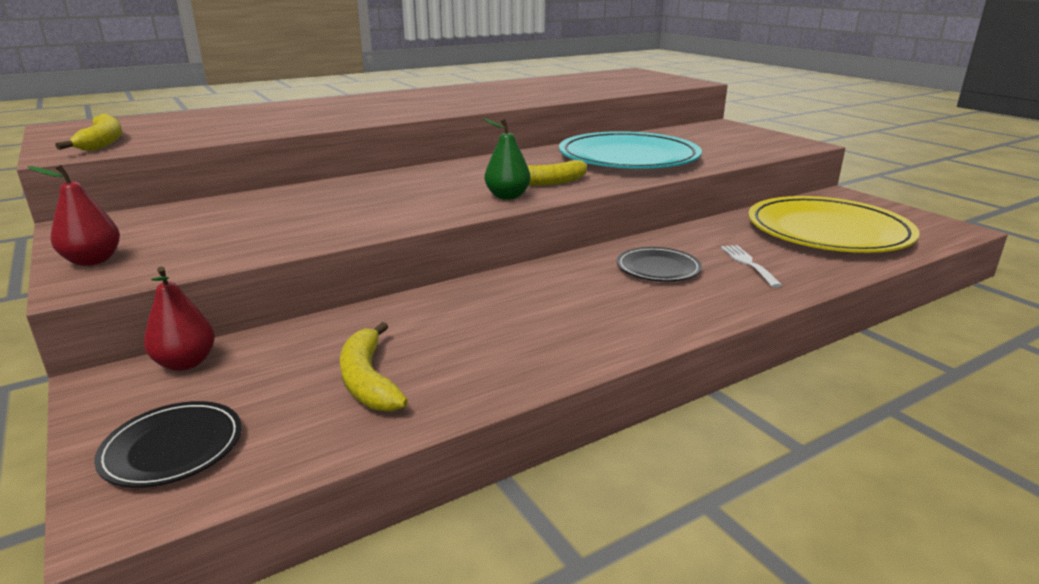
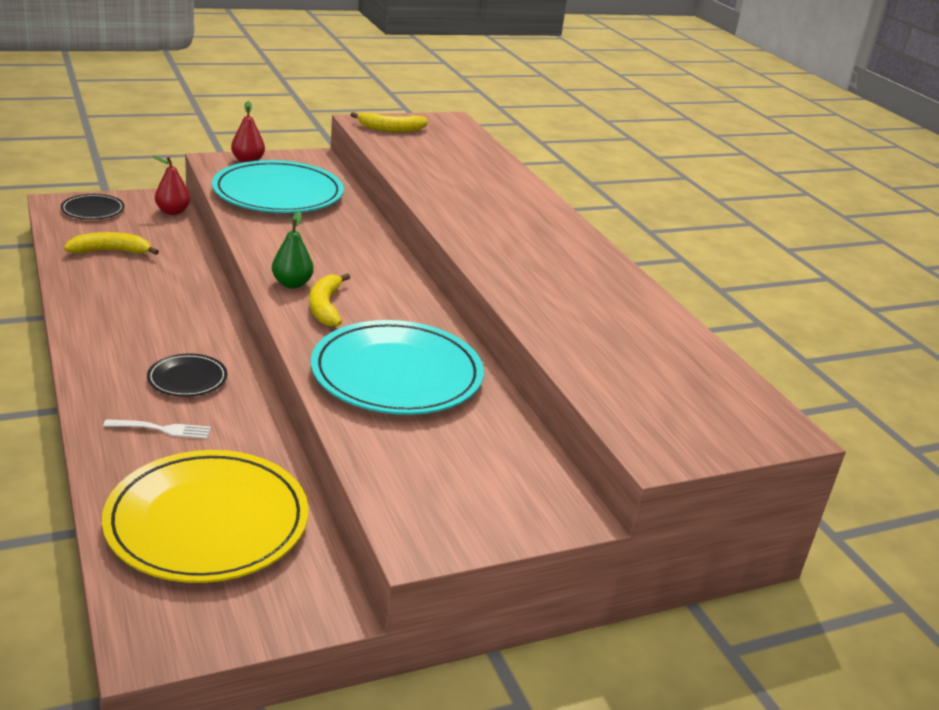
camera: 95 degrees right, 5 degrees up
none -> turquoise plate [212,160,344,213]

